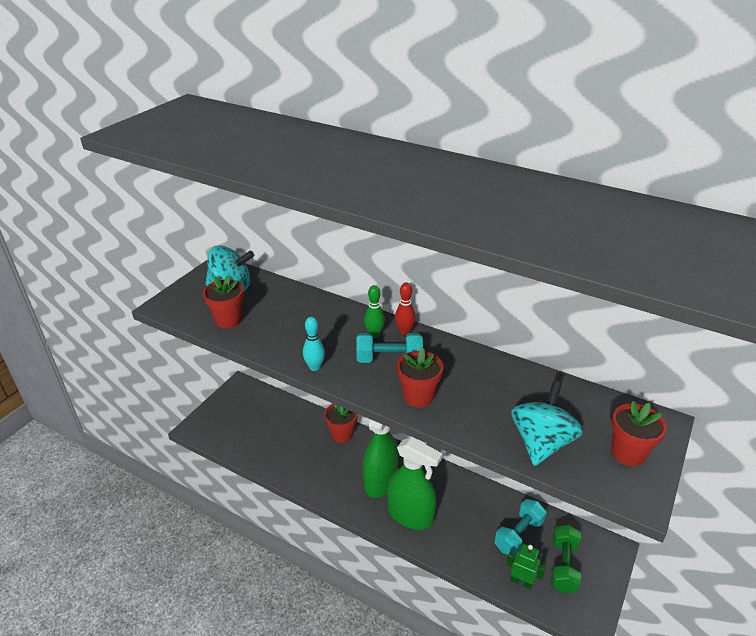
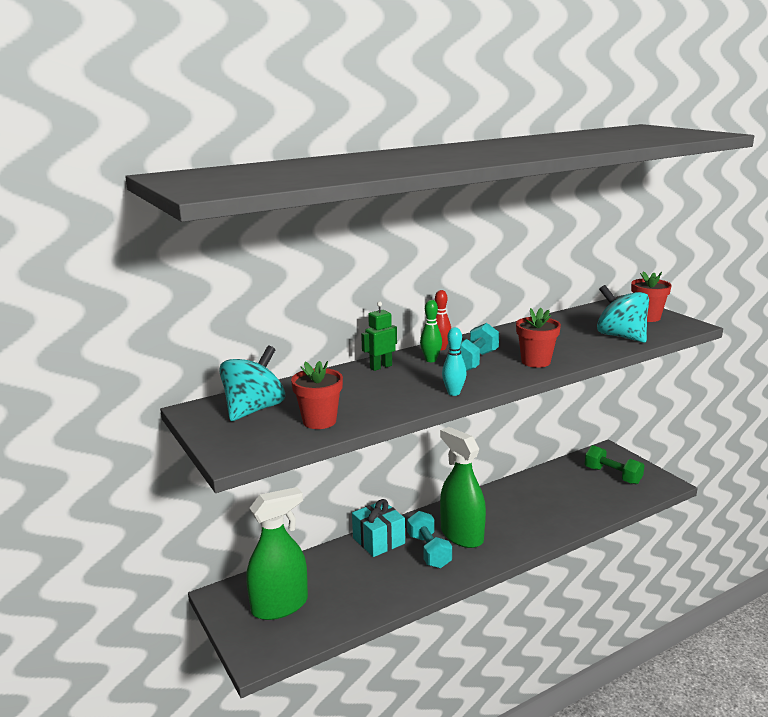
camera: 60 degrees left, 15 degrees down
red flower pot [324,404,358,443] -> turquoise gift [352,499,405,557]
green spray bottle [387,437,443,530] -> green spray bottle moved to [246,487,308,620]
turquoise dumbbell [494,499,546,555] -> turquoise dumbbell moved to [407,511,452,568]
green robot [506,544,546,589] -> green robot moved to [361,301,397,371]

